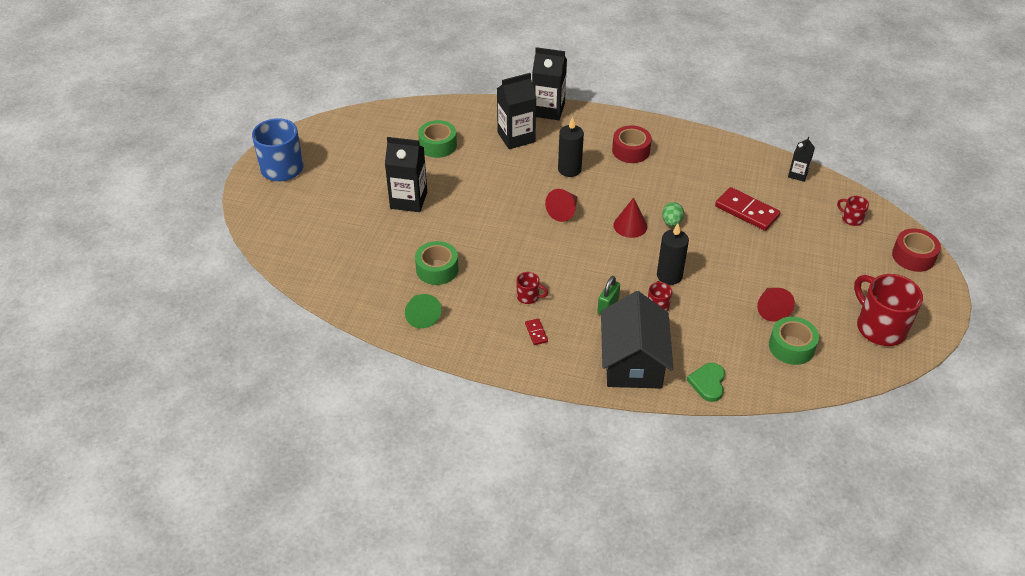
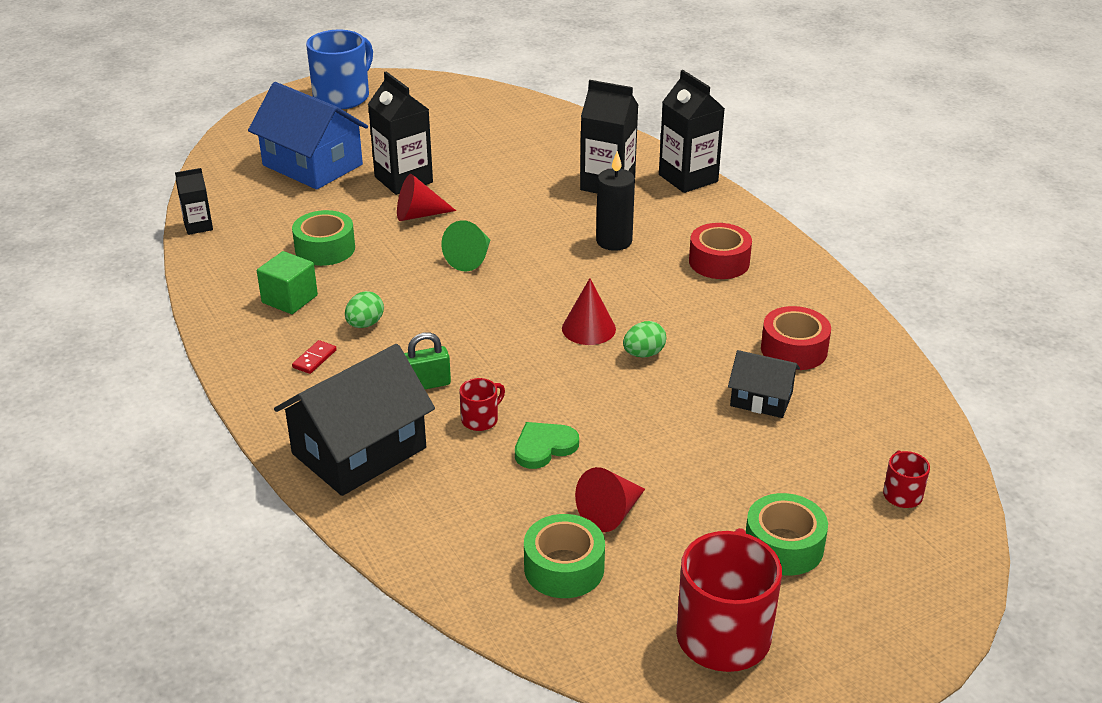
camera: 45 degrees right, 10 degrees down
green cone [405,294,441,328] -> green cone moved to [441,220,490,271]
green tape [418,120,457,158] -> green tape moved to [746,493,828,575]
red mug [517,272,548,304] -> green egg [345,291,384,328]
red cone [545,189,577,222] -> red cone moved to [397,174,456,221]
black candle [657,223,689,285] -> none
green heart [687,363,725,402] -> green heart moved to [515,422,579,469]
red domino [715,187,781,231] -> black house [728,350,800,418]
black carton [788,136,815,182] -> black carton moved to [175,168,213,235]
red tape [892,229,941,272] -> red tape moved to [761,306,831,370]
none -> blue house [248,82,368,190]
none -> green cube [257,251,318,314]

